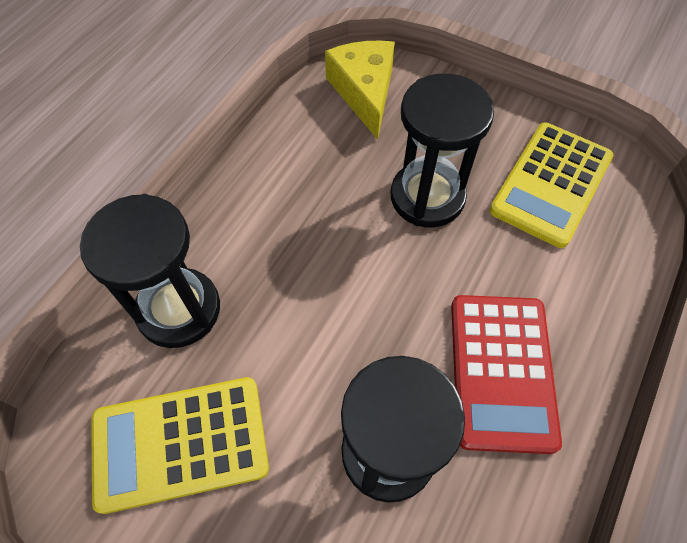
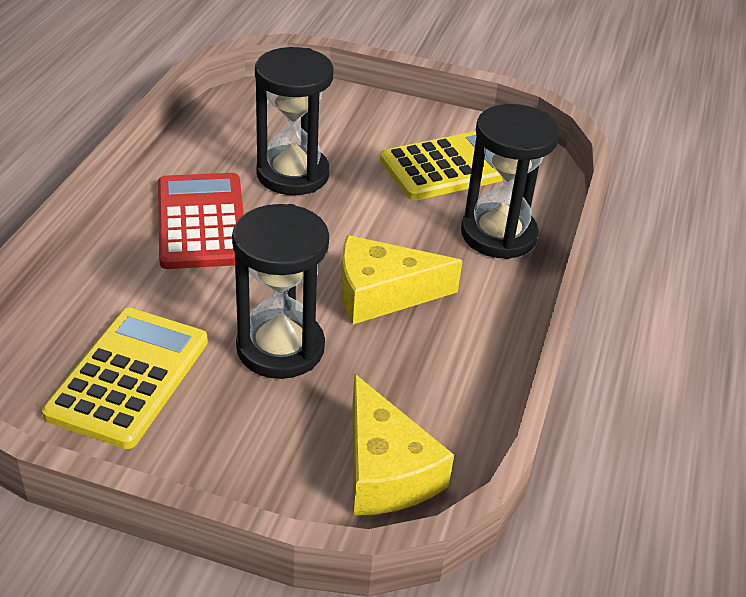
camera: 165 degrees right, 20 degrees down
none -> yellow cheese [341,235,463,324]

